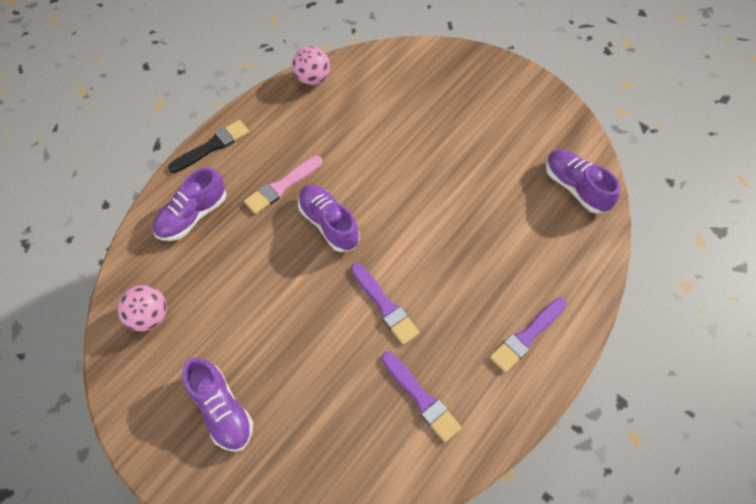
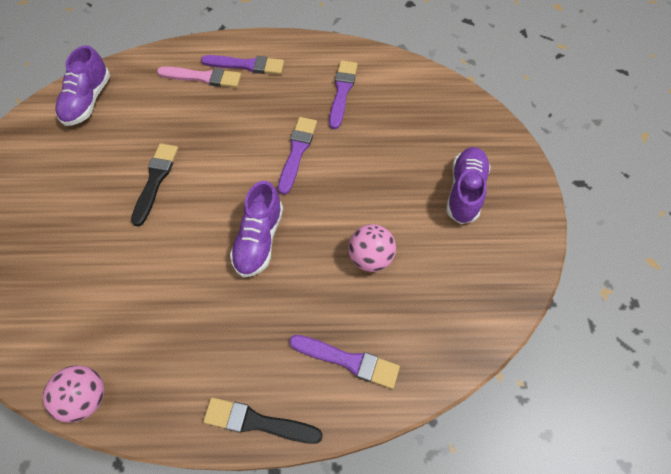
camera: 130 degrees left, 0 degrees up
pink ball [117,285,167,331] -> pink ball moved to [348,224,396,272]
purple shoe [153,167,226,241] -> purple brush [289,335,400,389]
pink brush [244,156,322,214] -> pink brush moved to [157,67,241,88]
none -> black brush [131,143,178,227]

